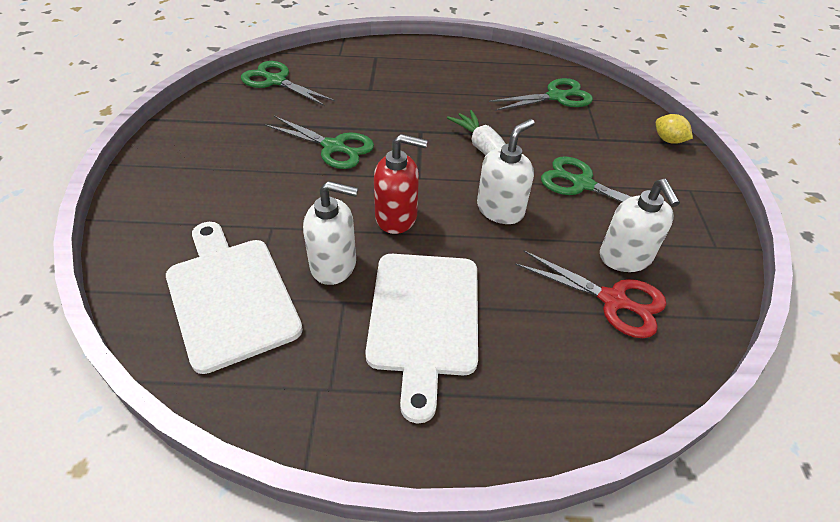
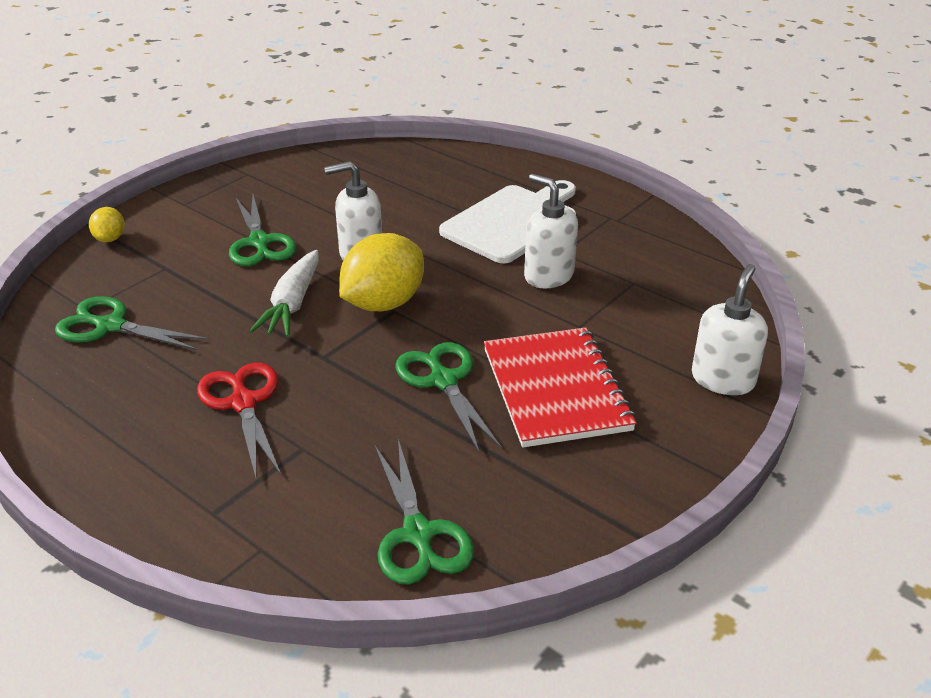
camera: 140 degrees left, 10 degrees down
white cutting board [166,222,303,374] -> none
red soap dispenser [374,134,428,234] -> none
red scissors [515,250,666,338] -> red scissors moved to [197,363,281,478]
white soap dispenser [600,179,680,272] -> white soap dispenser moved to [692,264,768,395]
none -> yellow lemon [339,233,424,311]
none -> red notebook [484,327,636,447]

